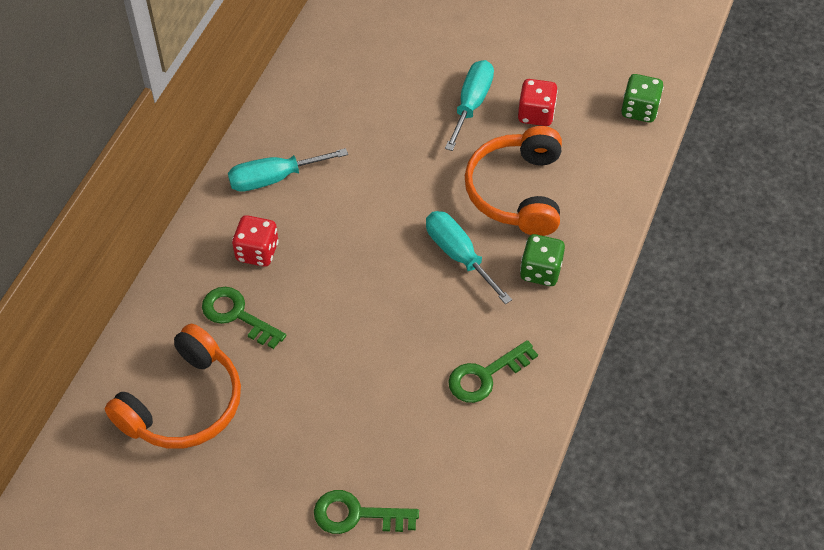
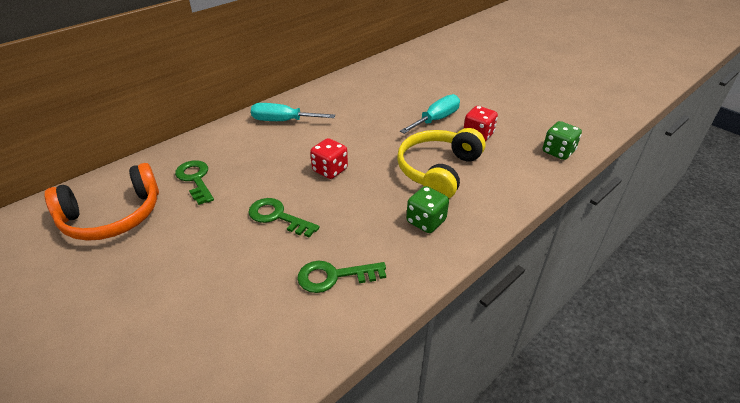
camera: 25 degrees right, 15 degrees down
red dice [232,215,279,267] -> red dice moved to [310,138,348,179]
green key [314,490,419,534] -> green key moved to [248,198,320,237]
turquoise screwdriver [426,211,512,304] -> none
orange headphones [465,126,562,236] -> yellow headphones [397,128,485,199]

